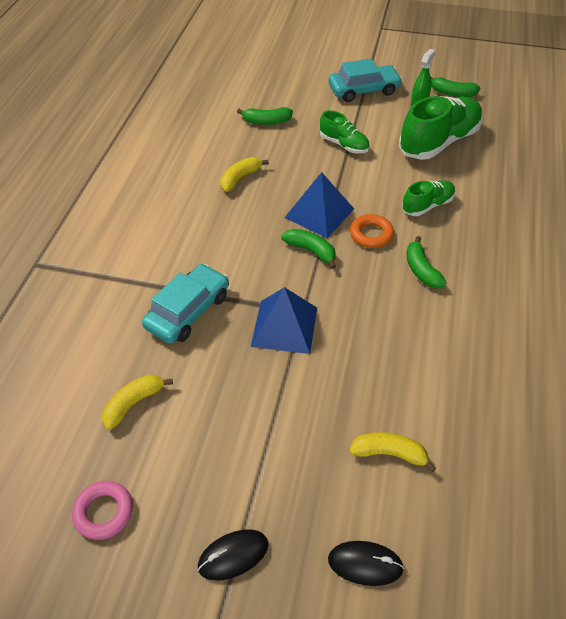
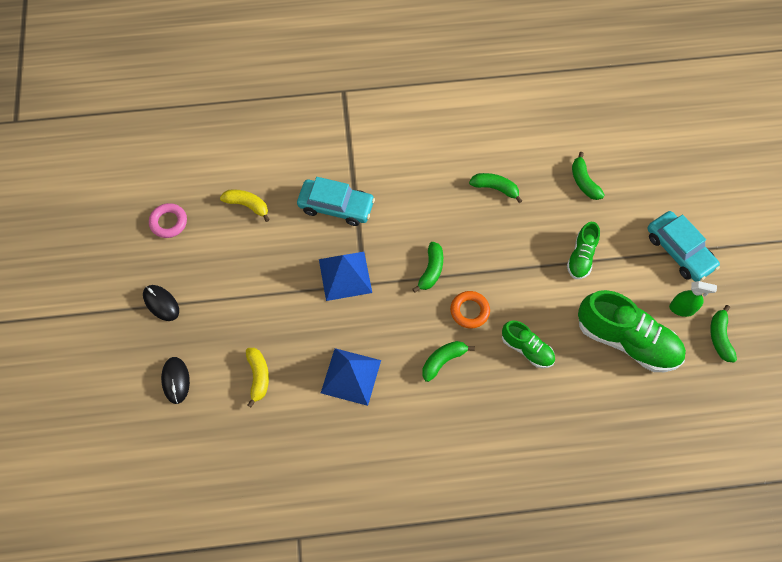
camera: 70 degrees right, 15 degrees up
yellow banana [220,157,269,192] -> green banana [469,173,522,203]
blue pyramid [284,172,354,238] -> blue pyramid moved to [321,348,381,406]

